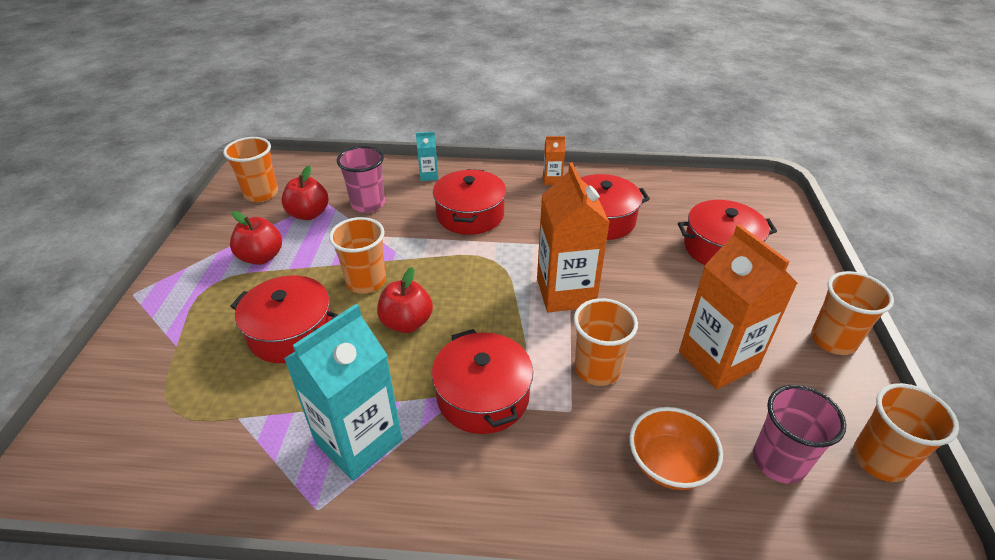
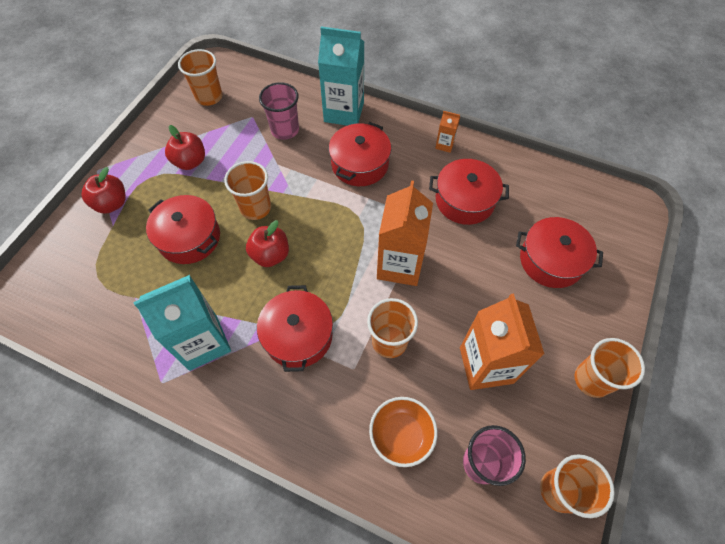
camera: 20 degrees right, 20 degrees up
red apple [282,166,328,220] -> red apple moved to [81,167,126,214]
turquoise carton [416,132,438,181] -> turquoise carton [318,26,364,126], size x2.23

